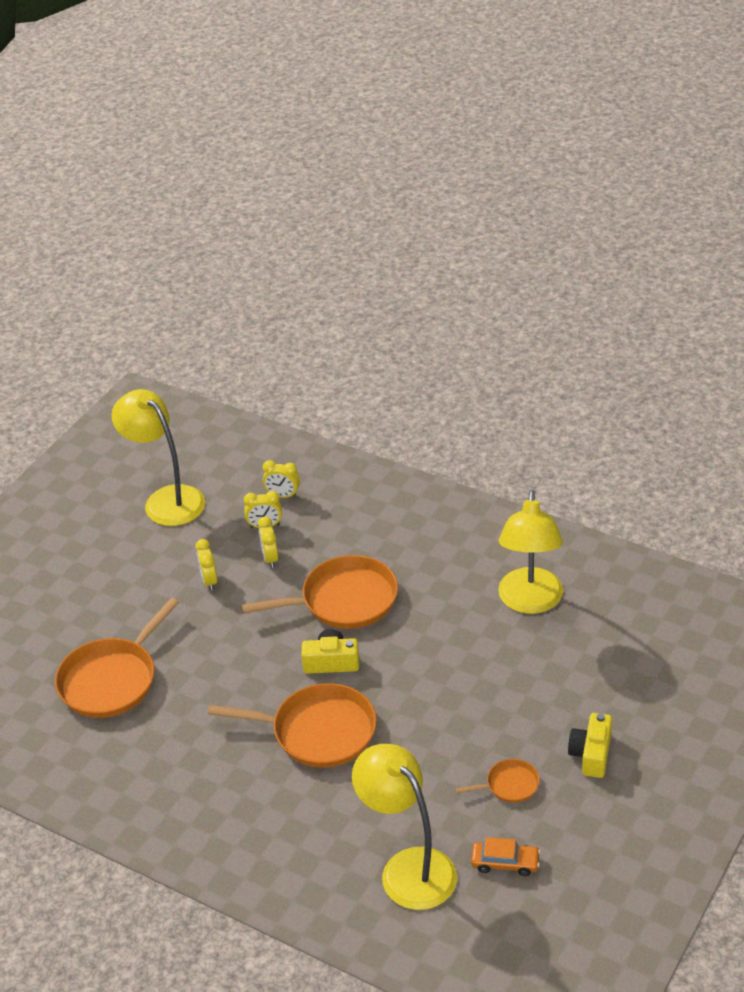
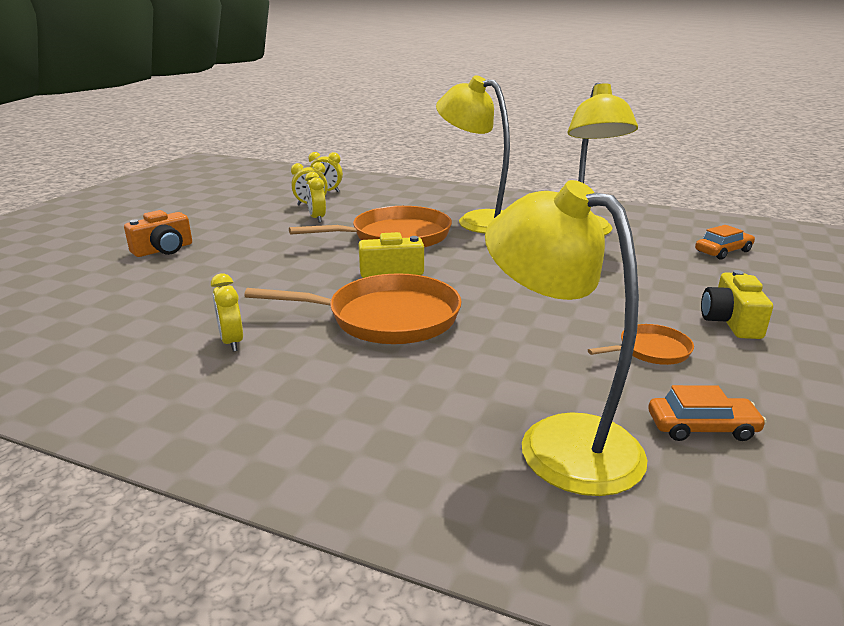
camera: 10 degrees left, 15 degrees down
orange pan [55,598,179,718] -> none
yellow lamp [111,389,205,526] -> yellow lamp moved to [436,75,510,233]
yellow clock [195,539,217,591] -> yellow clock moved to [211,273,243,351]
none -> orange camera [124,210,192,257]
none -> orange car [695,225,755,259]

